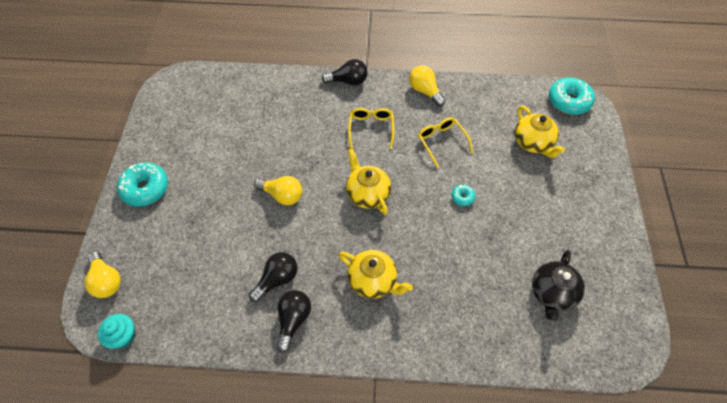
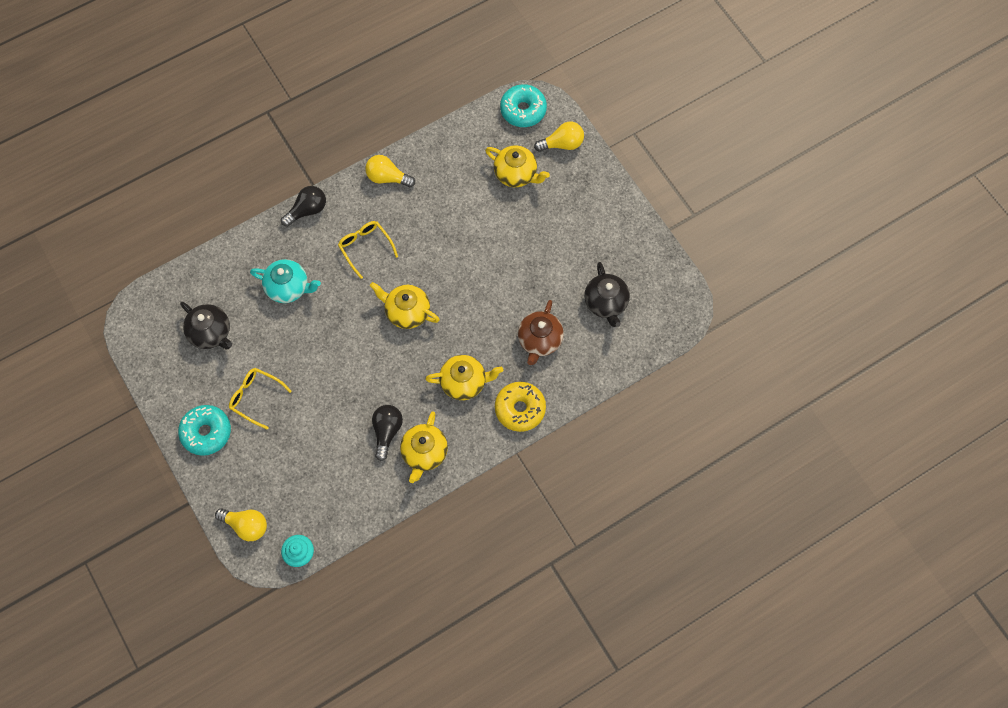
camera: 35 degrees left, 10 degrees up
yellow light bulb [254,176,302,205] -> yellow light bulb moved to [534,122,584,152]
black light bulb [276,290,311,353] -> yellow teapot [400,411,448,483]
yellow glasses [418,117,473,168] -> yellow glasses moved to [229,368,292,429]
turquoise donut [451,184,476,206] -> none
none -> black teapot [180,302,232,349]
none -> turquoise teapot [250,259,321,303]
none -> yellow donut [495,382,546,432]
none -> brown teapot [518,300,564,365]

